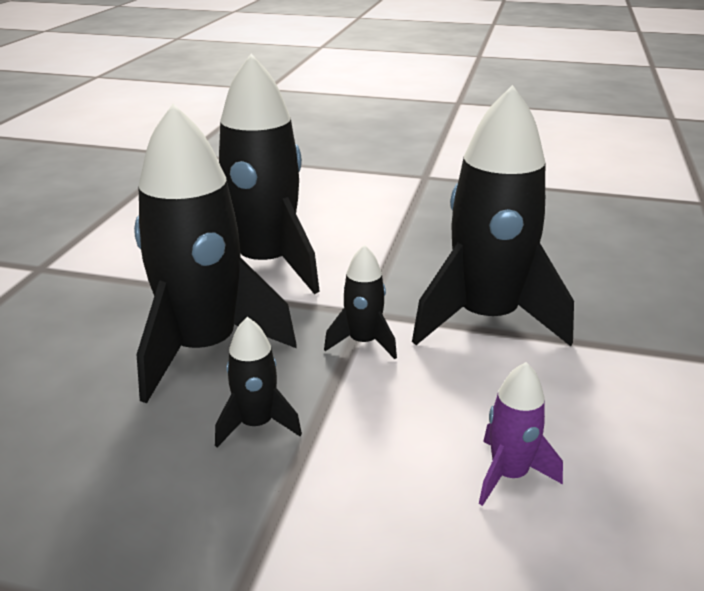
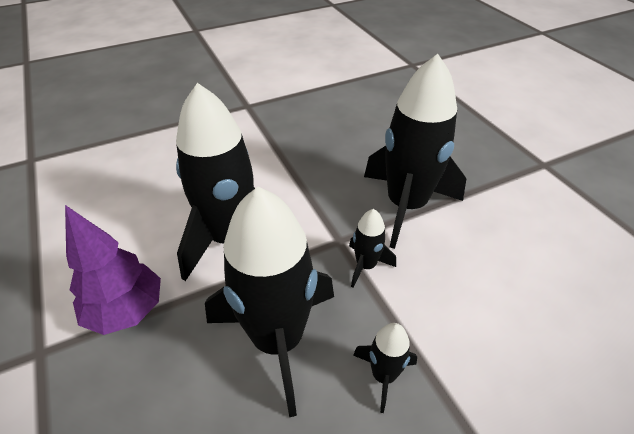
camera: 40 degrees left, 15 degrees up
purple rocket [479,362,563,506] -> none
none -> purple tree [65,205,161,335]

